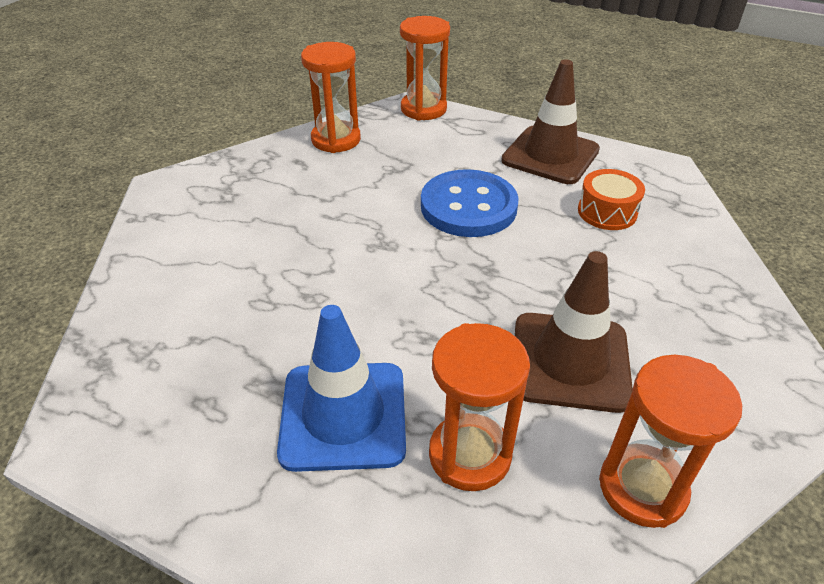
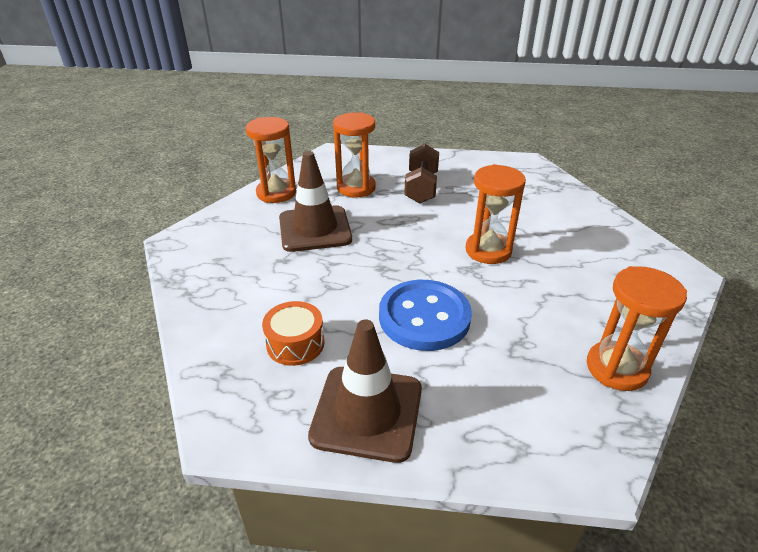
camera: 160 degrees right, 5 degrees down
blue traffic cone [277,305,406,472] -> brown dumbbell [404,144,439,204]
orange hourglass [400,16,450,120] -> orange hourglass moved to [466,164,526,264]

